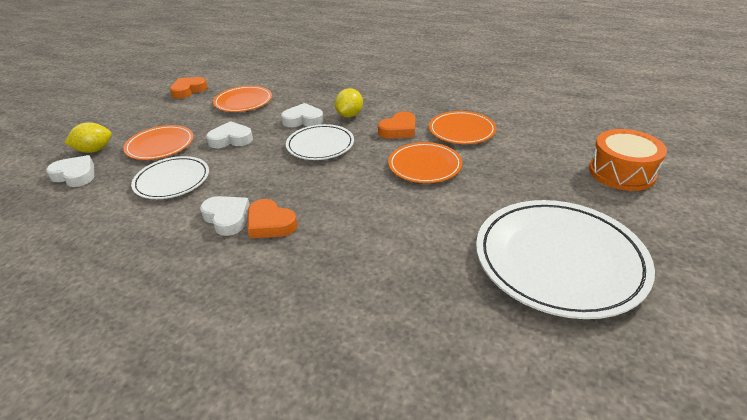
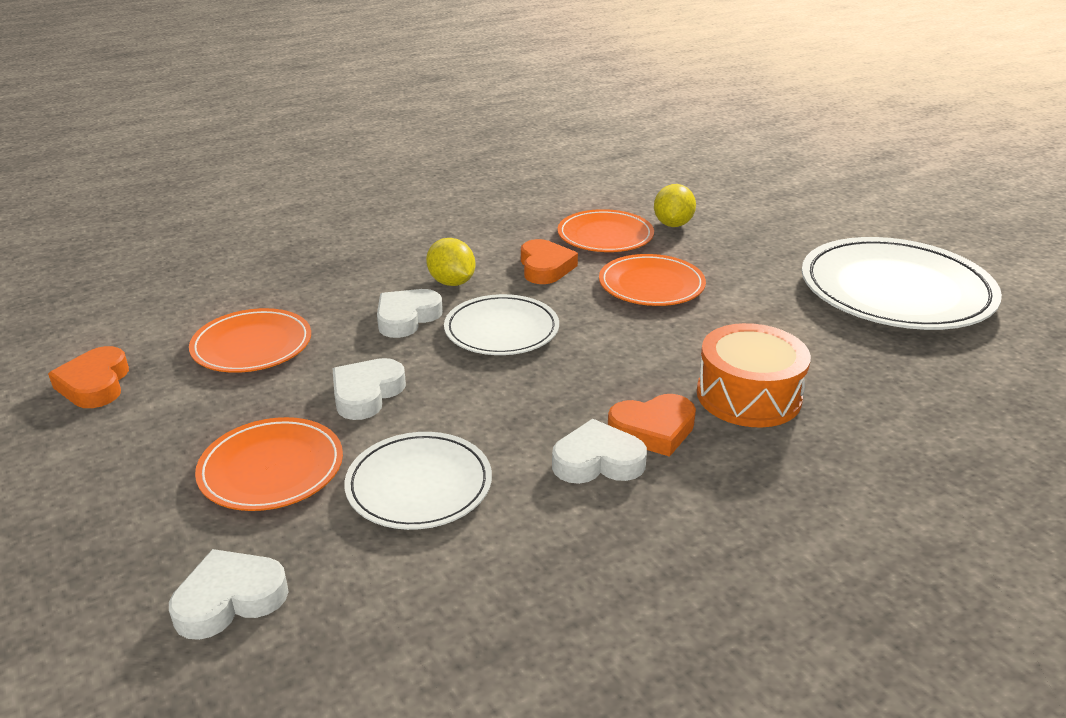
camera: 55 degrees left, 5 degrees down
yellow lemon [65,122,112,153] -> yellow lemon moved to [654,184,696,227]
orange drum [589,129,667,191] -> orange drum moved to [697,323,811,428]

